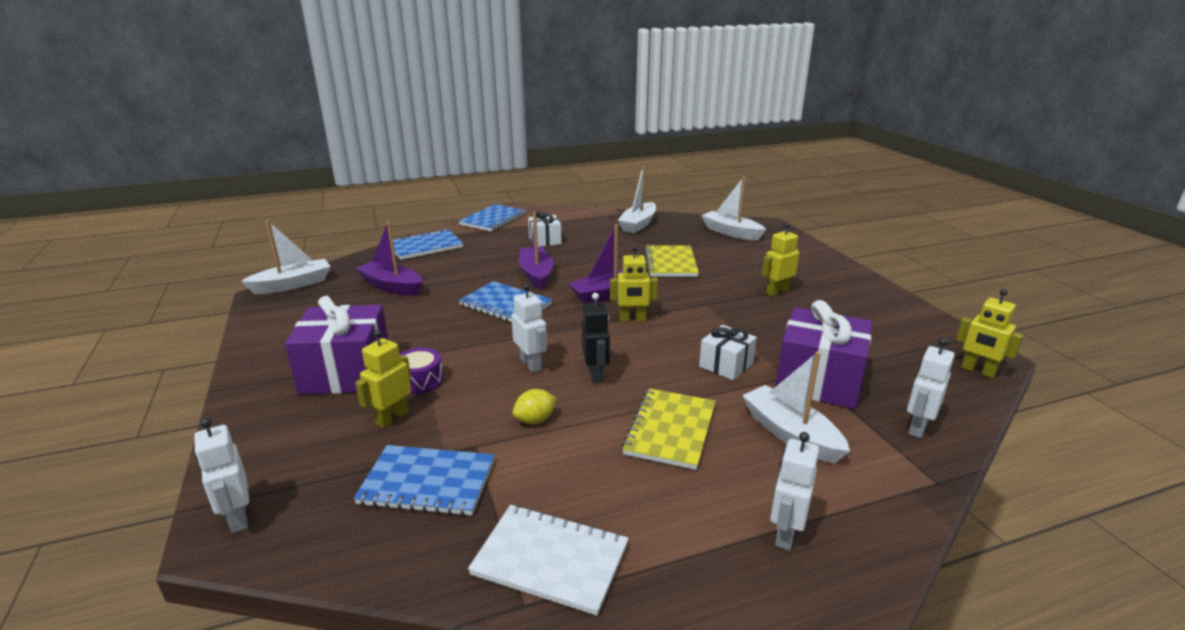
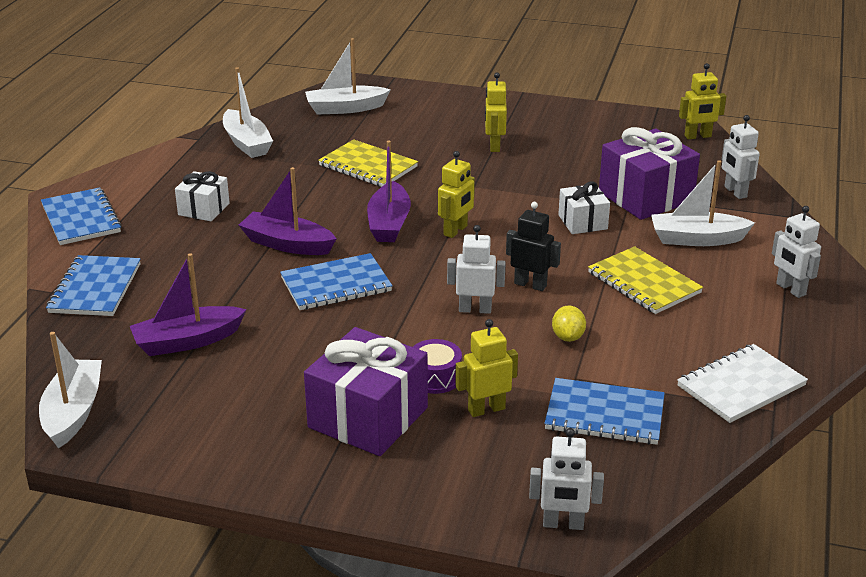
camera: 55 degrees left, 5 degrees up
blue notebook [353,445,494,516] -> blue notebook turned 60 degrees clockwise [544,378,665,445]
yellow robot [355,330,411,428] -> yellow robot turned 90 degrees clockwise [455,319,518,417]

